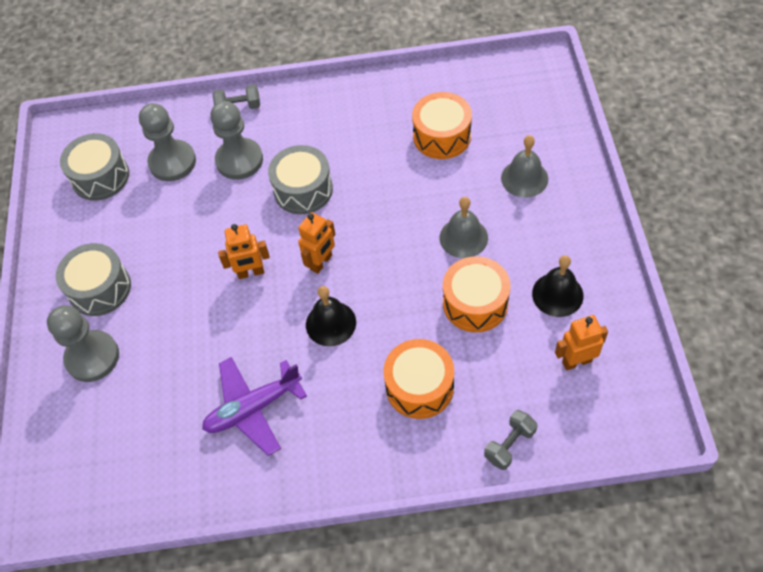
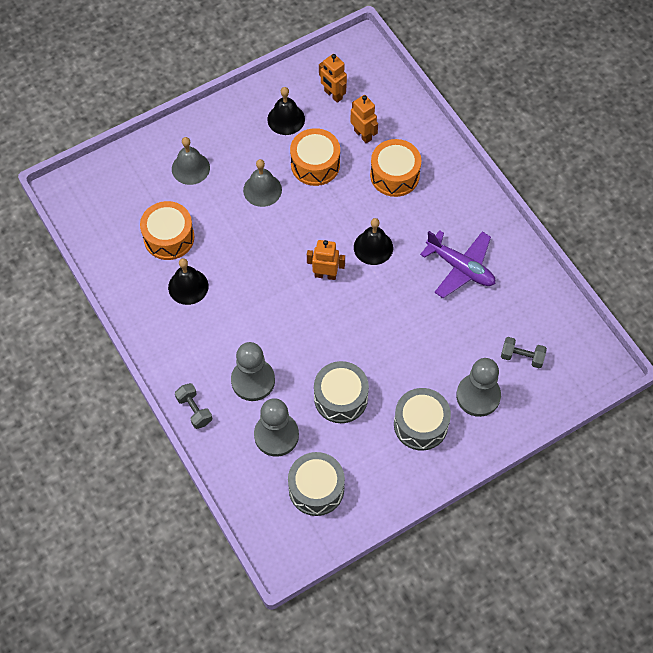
camera: 120 degrees left, 5 degrees up
orange robot [218,224,270,279] -> orange robot moved to [350,95,378,143]
grey drum [268,145,333,214] -> grey drum moved to [314,361,369,423]
grey dumbbell [484,410,537,470] -> grey dumbbell moved to [501,337,547,368]
none -> black bell [168,258,209,305]

